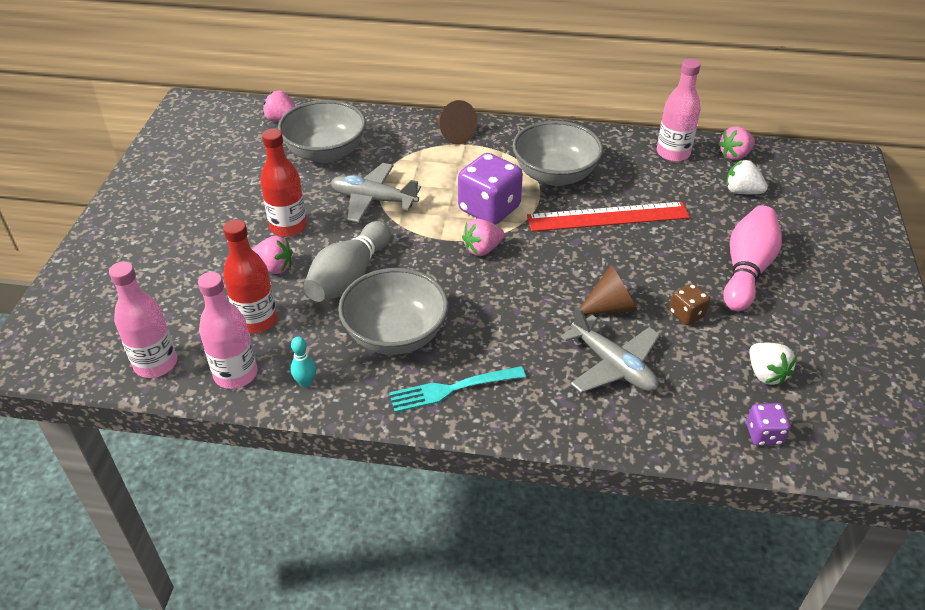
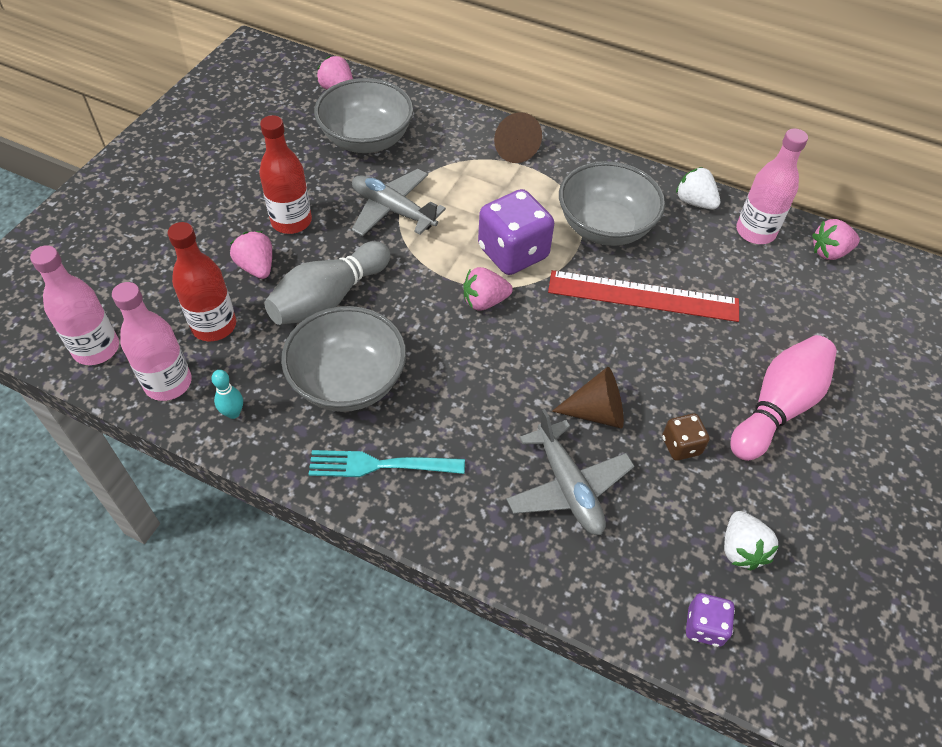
camera: 15 degrees right, 10 degrees up
pink strawberry [252,236,293,274] -> pink strawberry turned 150 degrees counterclockwise [230,231,272,279]
white strawberry [726,160,768,194] -> white strawberry moved to [676,167,720,209]

